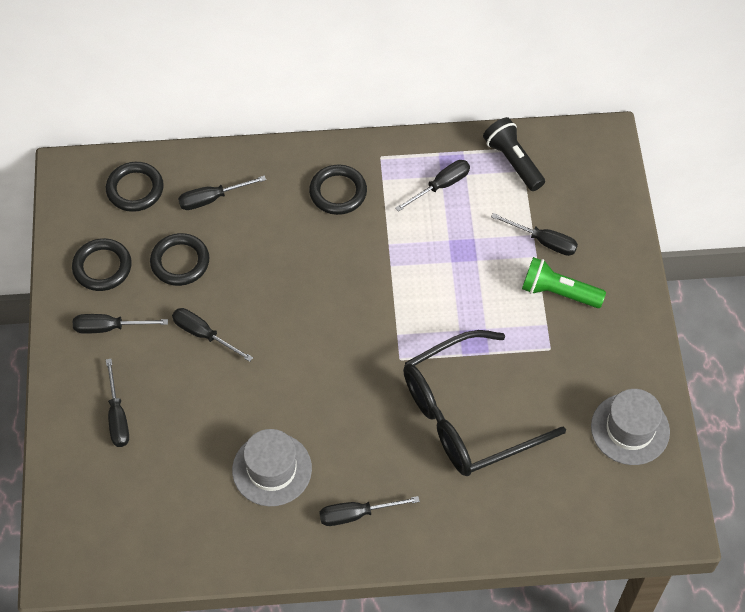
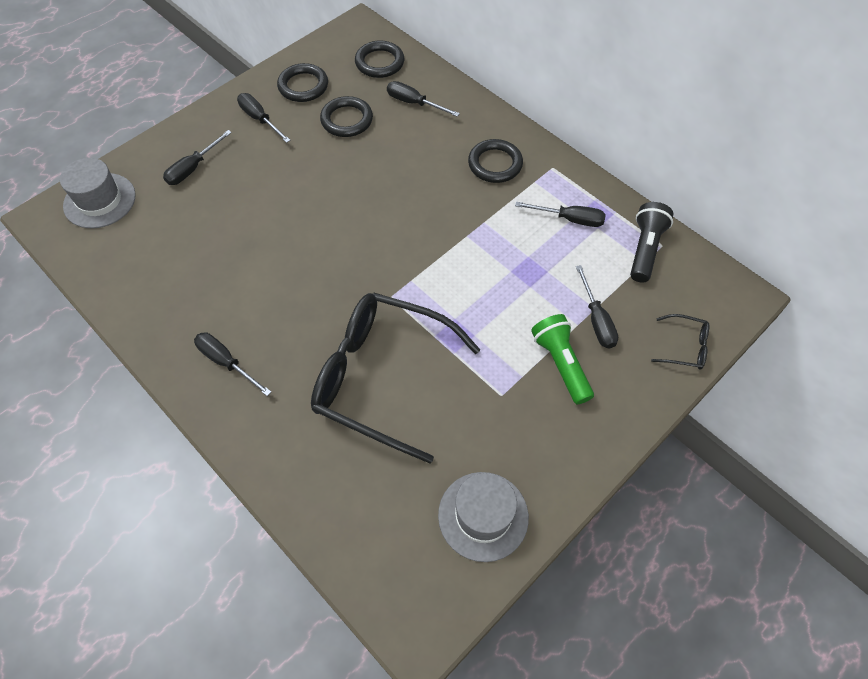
camera: 50 degrees right, 0 degrees up
black screwdriver [172,308,253,362] -> none
grey hat [232,429,312,506] -> grey hat moved to [60,158,136,228]
none -> black glasses [651,314,709,369]

